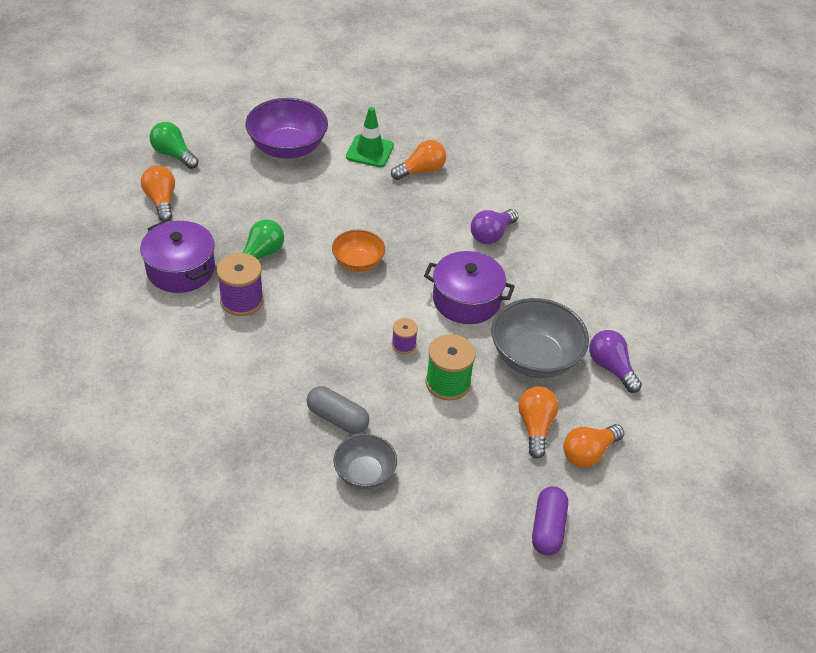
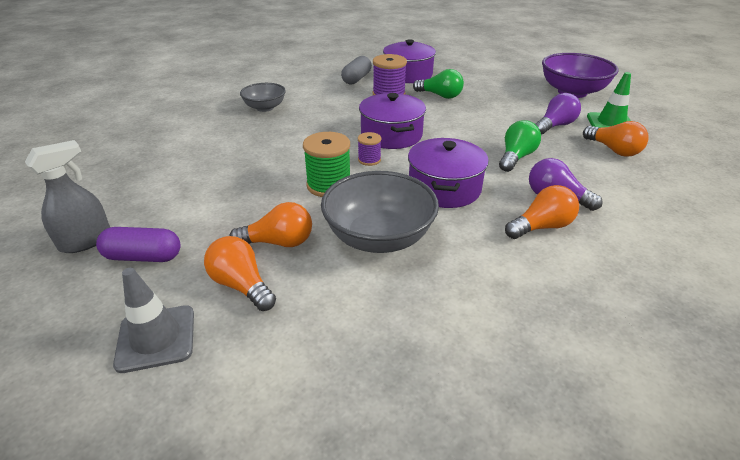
camera: 85 degrees right, 10 degrees down
orange light bulb [141,166,175,222] -> orange light bulb moved to [505,185,579,239]
green light bulb [149,122,199,169] -> green light bulb moved to [499,120,541,172]
grey capsule [306,386,369,434] -> grey capsule moved to [341,56,372,84]
orange bowl [332,230,385,272] -> none
grey bowl [333,434,397,490] -> grey bowl moved to [240,83,286,112]
purple light bulb [589,330,642,393] -> purple light bulb moved to [535,93,581,134]
none -> grey spray bottle [25,140,110,253]
none -> grey traffic cone [113,268,194,373]
none -> purple pot [359,93,426,149]

